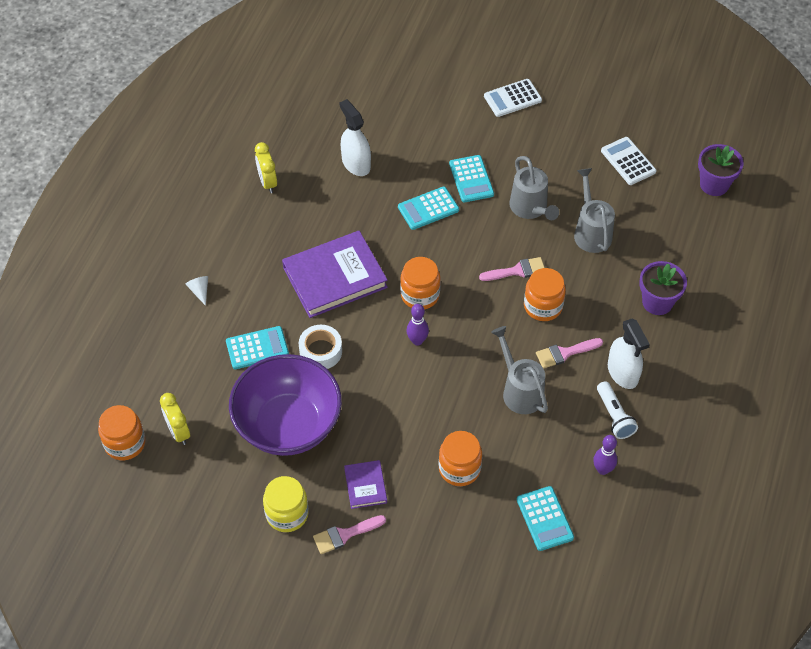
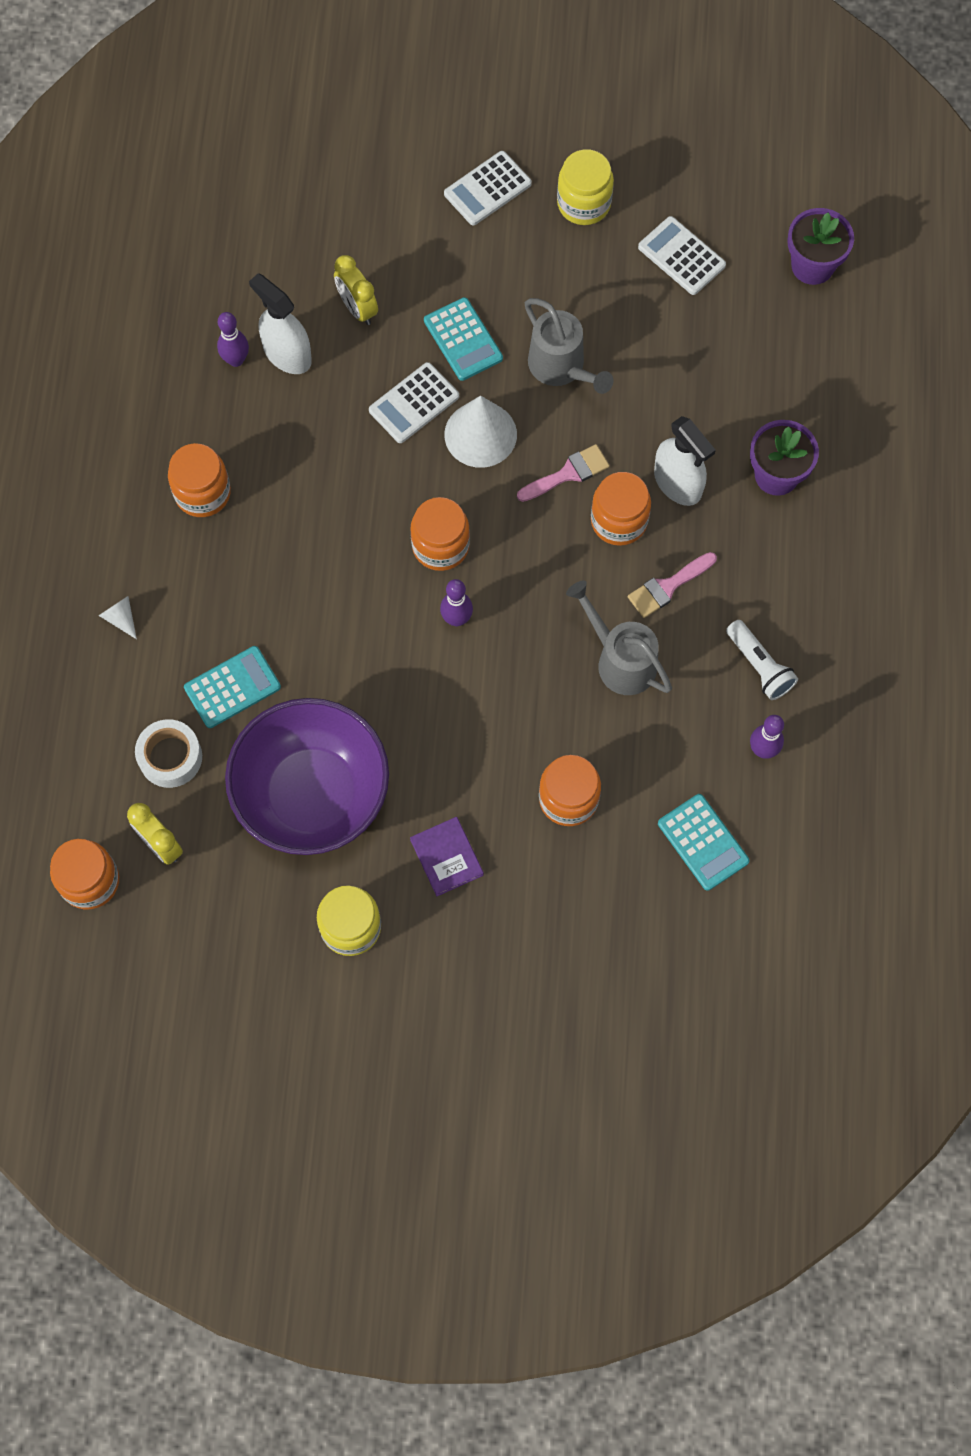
camera: 15 degrees left, 15 degrees up
yellow clock [255,142,277,193] -> yellow clock moved to [334,255,378,325]
purple book [282,231,388,318] -> none
white tape [299,325,342,369] -> white tape moved to [135,719,202,788]
pink brush [313,515,386,554] -> none
turquoise calculator [398,186,459,230] -> white calculator [369,362,459,443]
grey watering can [574,168,615,253] -> none
white spray bottle [608,318,650,389] -> white spray bottle moved to [654,416,716,506]
none -> orange jar [168,443,231,517]
none -> purple bowling pin [217,312,249,367]
none -> white cone [444,396,517,468]
none -> yellow jar [557,149,614,225]

